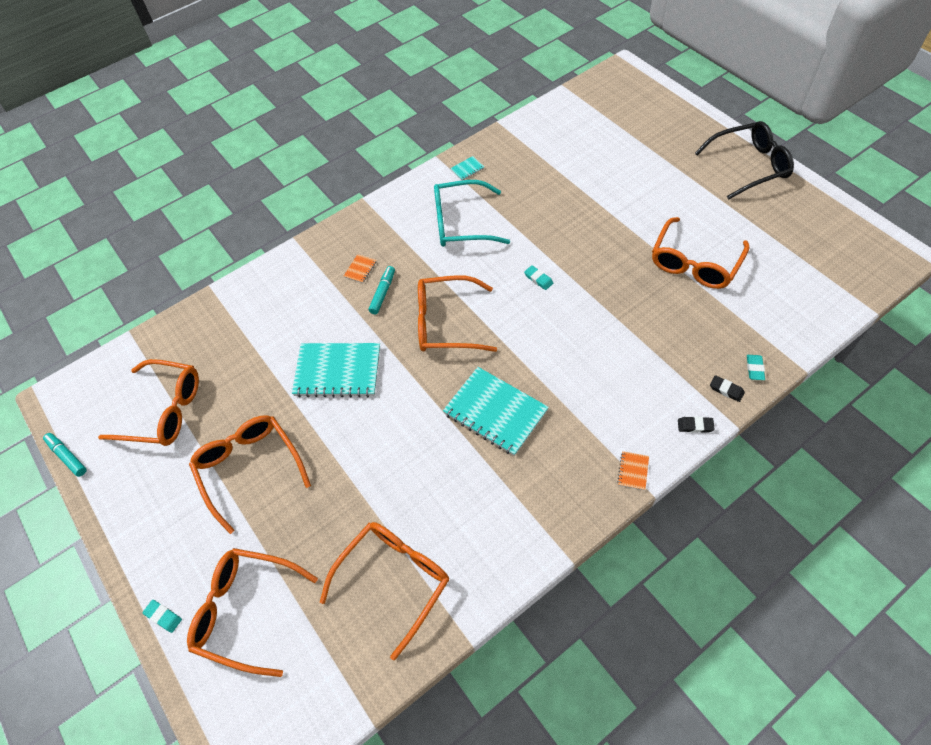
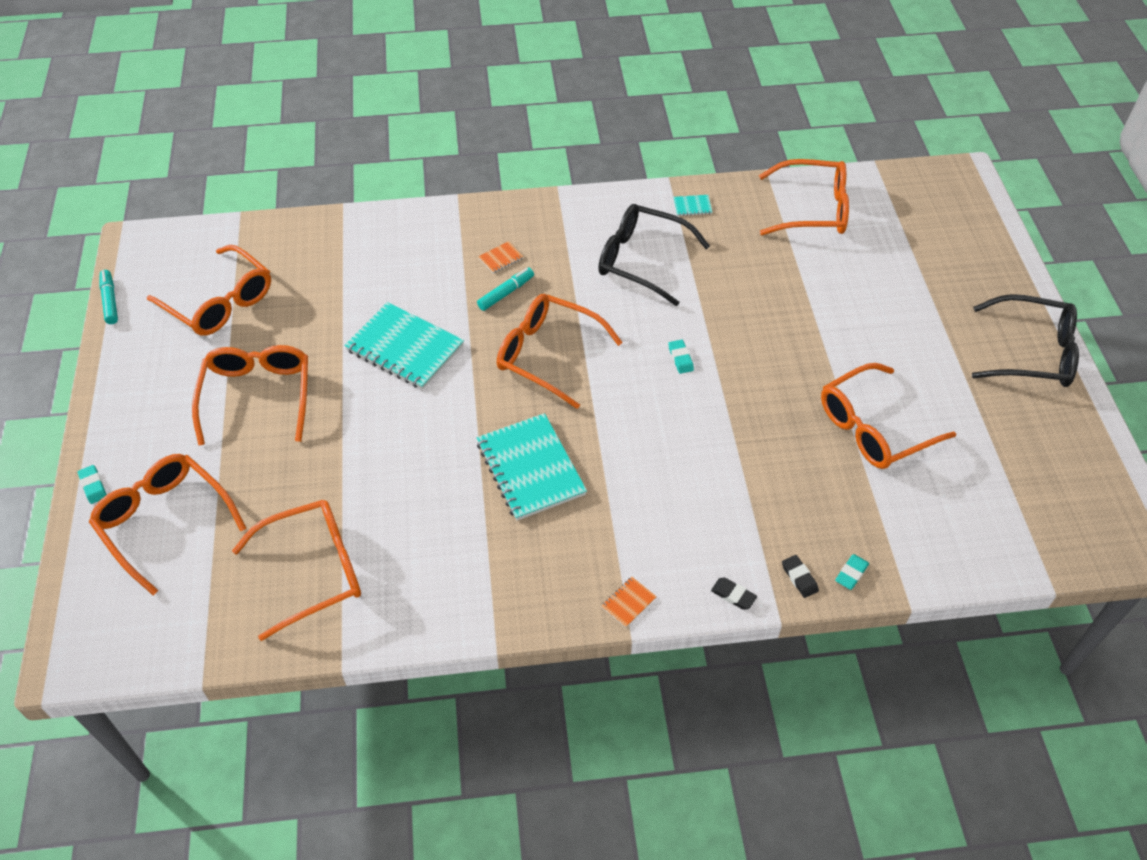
camera: 25 degrees right, 5 degrees down
turquoise glasses [434,180,510,247] -> black glasses [598,204,710,306]
none -> orange glasses [759,159,849,235]

